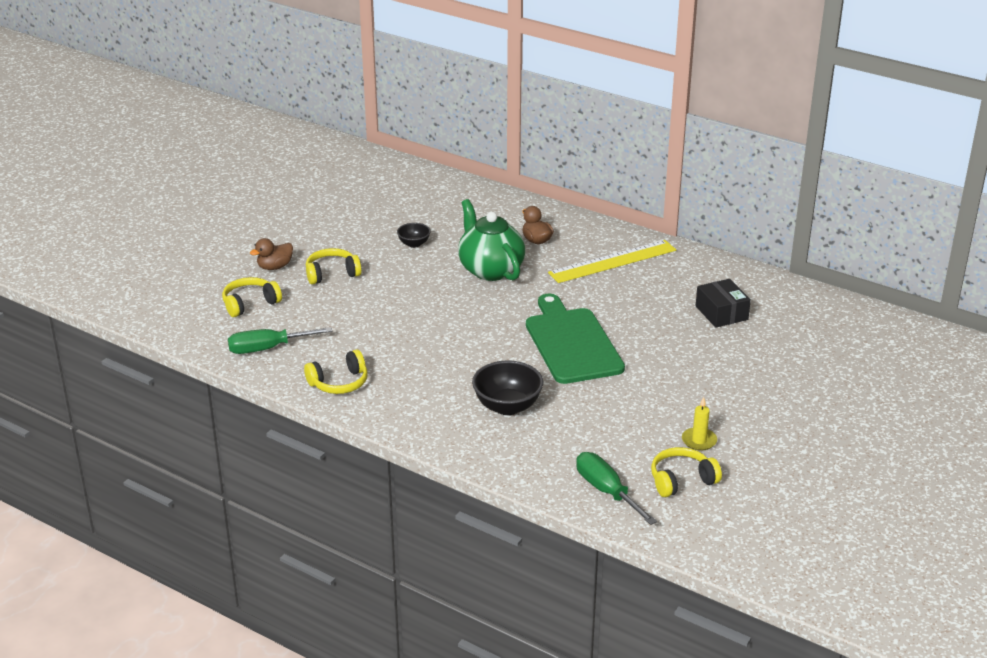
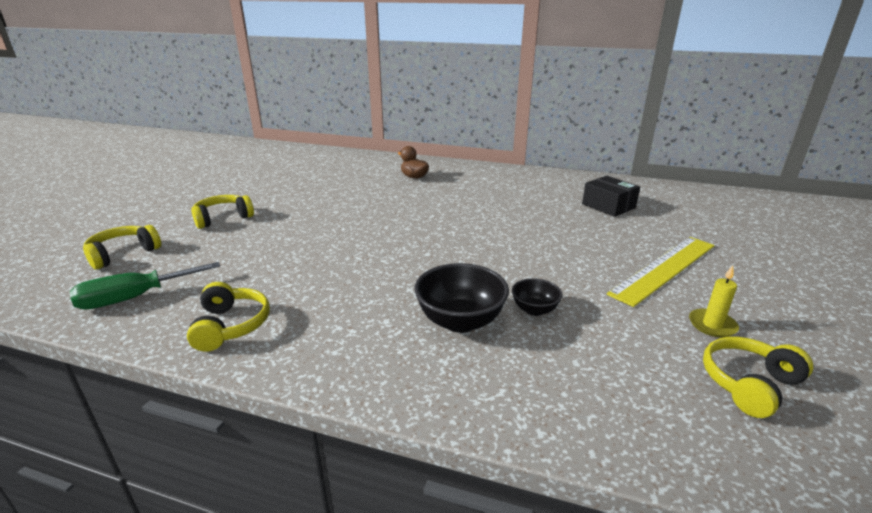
camera: 15 degrees left, 5 degrees down
brown duck [250,238,293,270] -> none
yellow headphones [304,349,368,394] -> yellow headphones turned 60 degrees counterclockwise [187,282,270,352]
black bowl [397,223,431,248] -> black bowl moved to [512,278,563,316]
green teapot [458,199,525,281] -> none
green cutting board [526,294,625,384] -> none
yellow ruler [548,240,676,283] -> yellow ruler moved to [607,237,715,307]
green screwdriver [576,452,657,525] -> none

